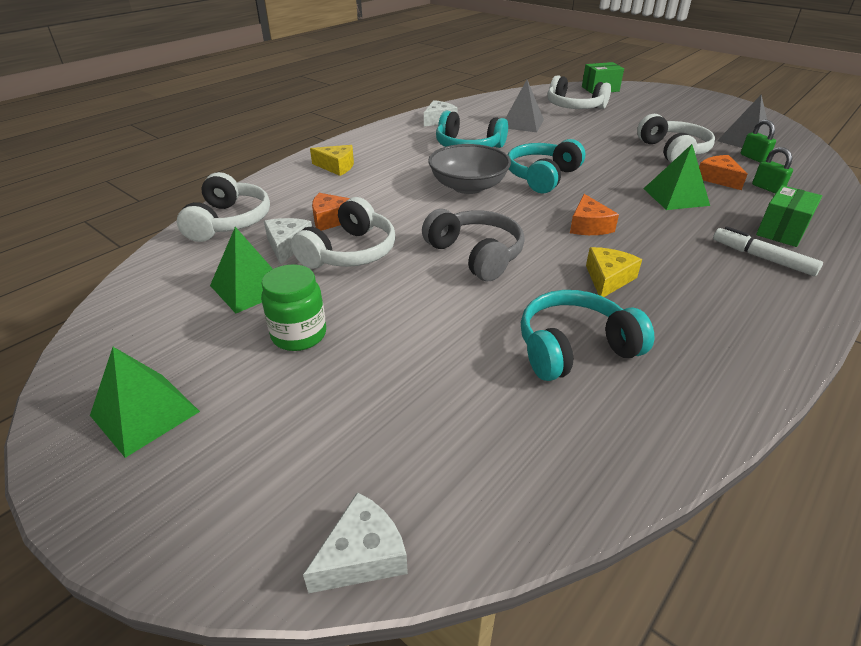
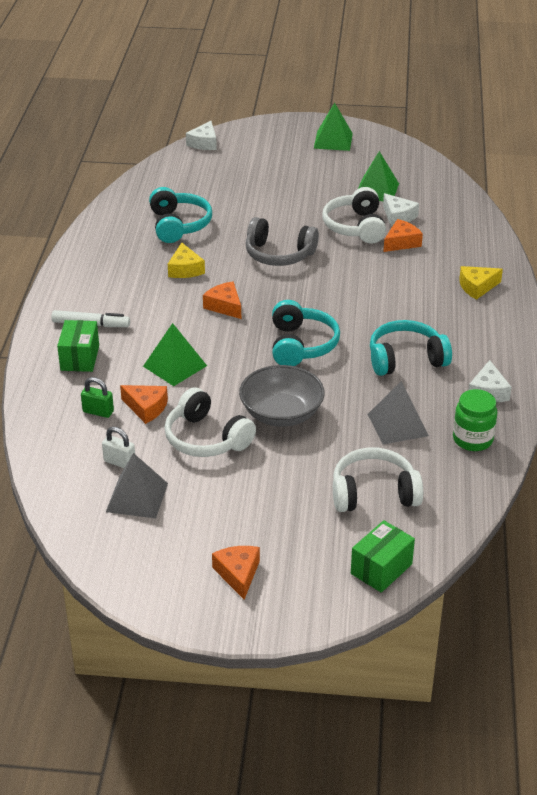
camera: 145 degrees right, 0 degrees up
white headphones [177,172,270,242] -> none
green jar [261,264,326,351] -> green jar moved to [453,389,497,451]
grey bowl [428,144,511,194] -> grey bowl moved to [239,365,325,427]
turquoise headphones [521,290,654,381] -> turquoise headphones turned 45 degrees counterclockwise [149,187,212,243]
green padlock [741,120,776,163] -> white padlock [102,427,135,468]
none -> orange cheese [212,546,260,600]

